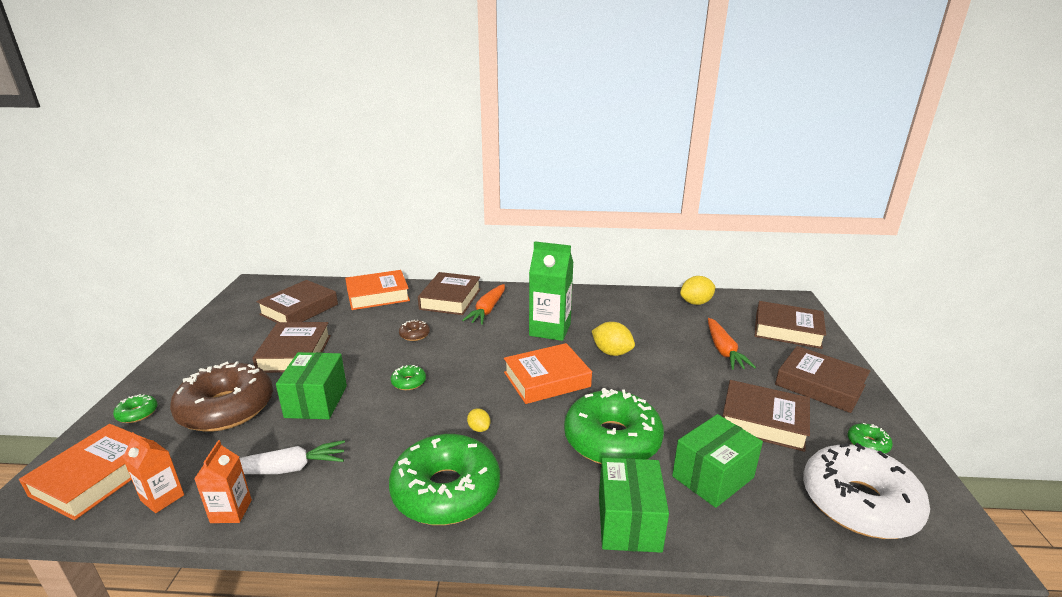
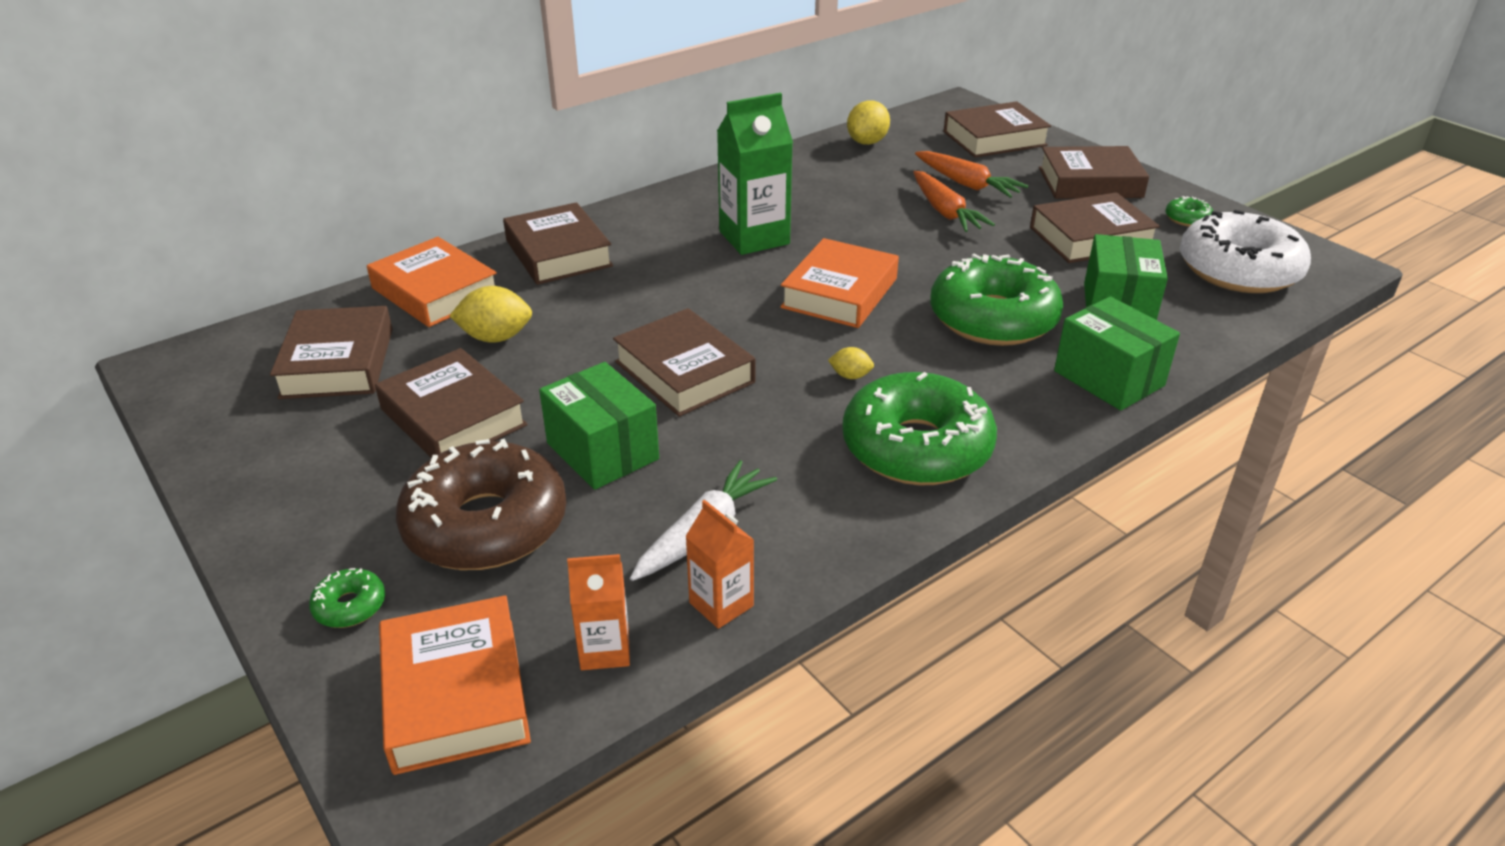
camera: 40 degrees left, 10 degrees up
orange book [345,270,410,310] -> orange book turned 75 degrees counterclockwise [367,237,497,327]
green donut [391,365,426,390] -> brown book [613,308,755,417]
brown donut [399,320,430,341] -> none
orange carrot [462,284,505,325] -> orange carrot moved to [913,171,995,232]
yellow lemon [592,322,635,356] -> yellow lemon moved to [450,286,532,343]

